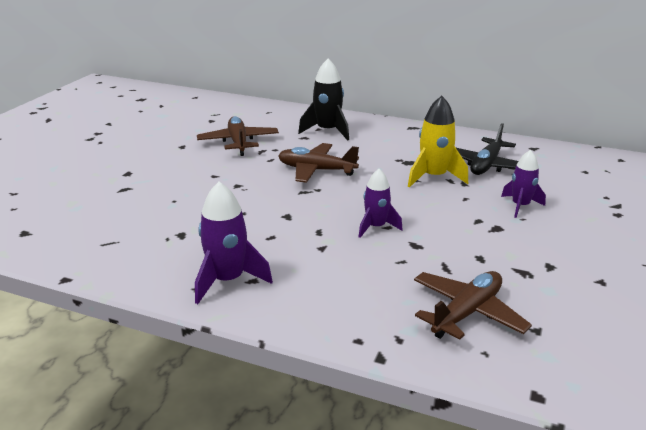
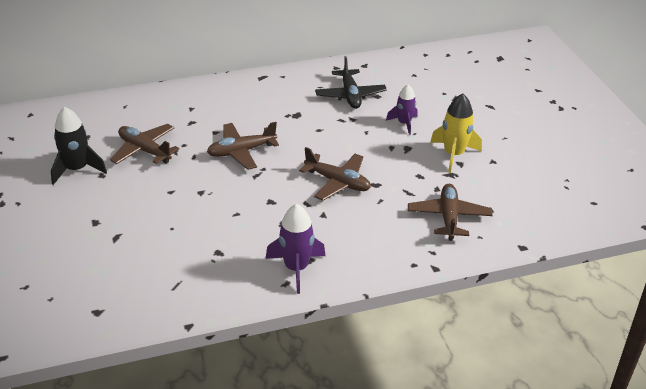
camera: 40 degrees left, 10 degrees up
black rocket [298,59,349,141] -> black rocket moved to [51,107,107,185]
purple rocket [359,169,403,238] -> brown plane [299,147,371,201]
yellow rocket [408,96,468,187] -> yellow rocket moved to [430,93,482,173]

